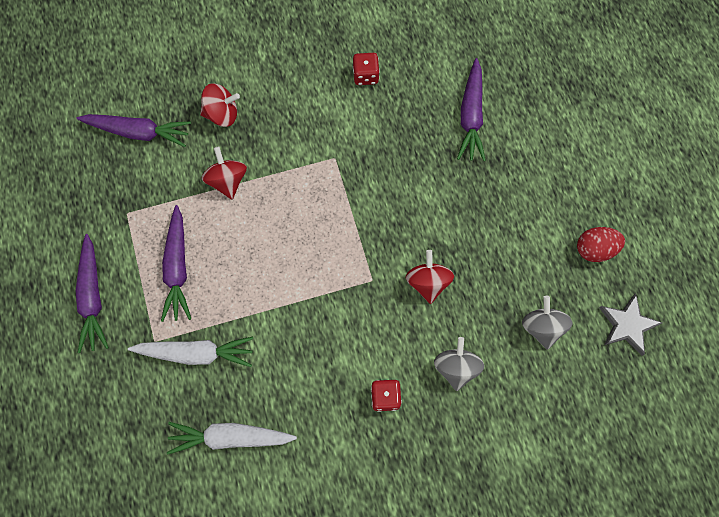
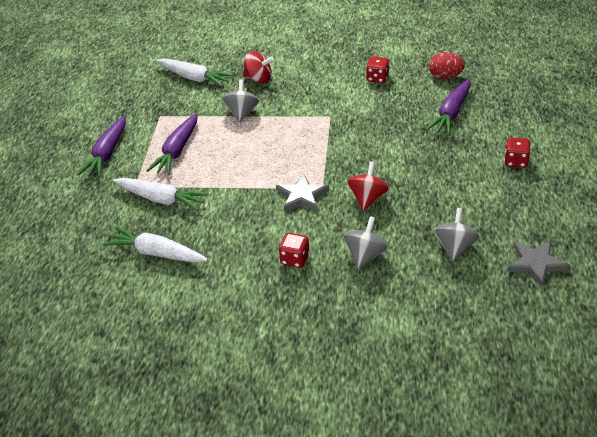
camera: 25 degrees right, 30 degrees down
purple carrot [76,114,191,147] -> white carrot [156,58,233,87]
red spinning top [201,147,247,200] -> grey spinning top [222,79,259,123]
red egg [577,227,625,262] -> red egg moved to [429,52,465,79]
none -> grey star [276,173,329,211]
none -> red dice [504,137,531,168]

